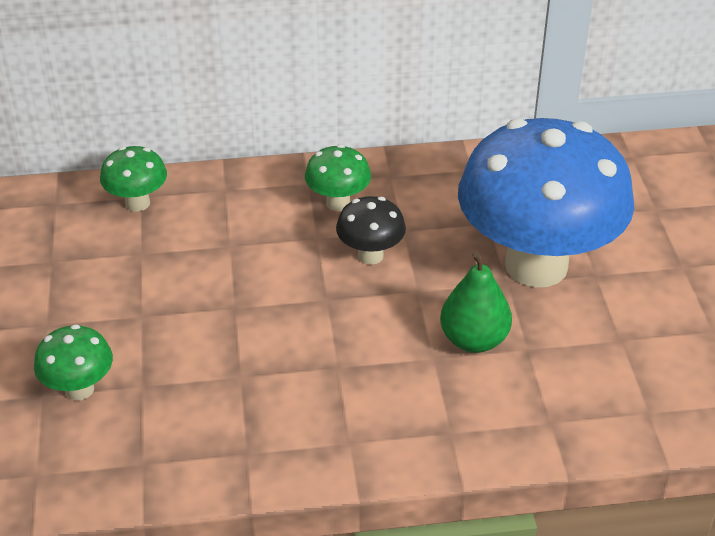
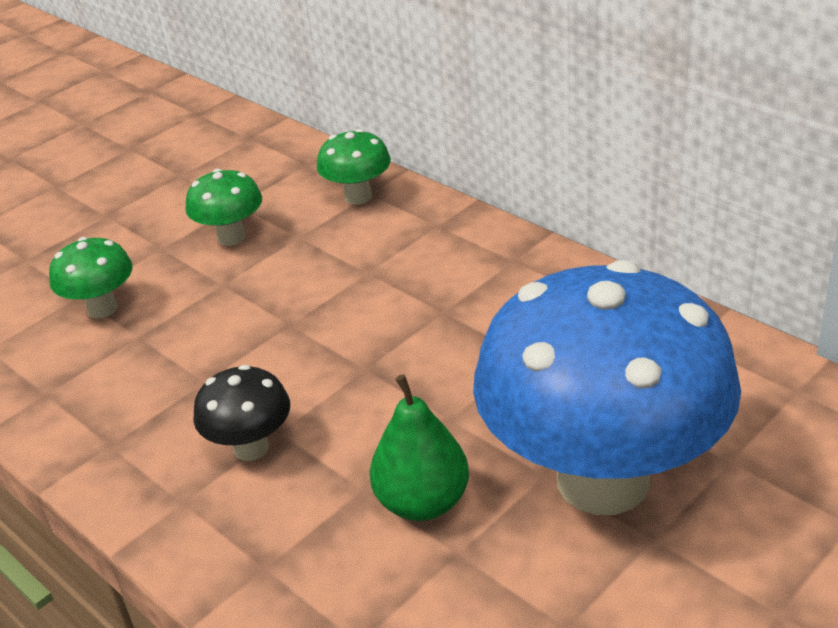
camera: 55 degrees right, 5 degrees down
green mushroom [305,145,371,211] -> green mushroom moved to [185,169,262,246]
black mushroom [336,196,406,265] -> black mushroom moved to [193,365,290,461]

